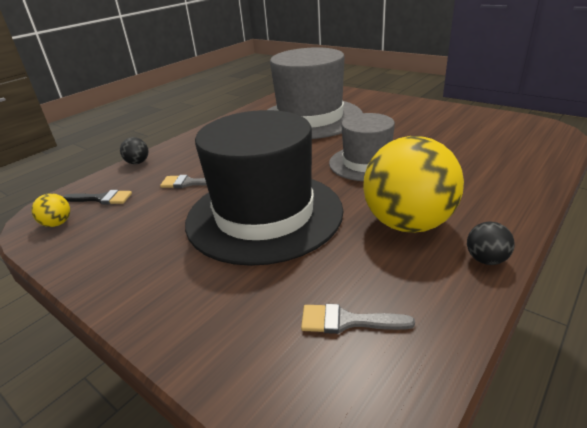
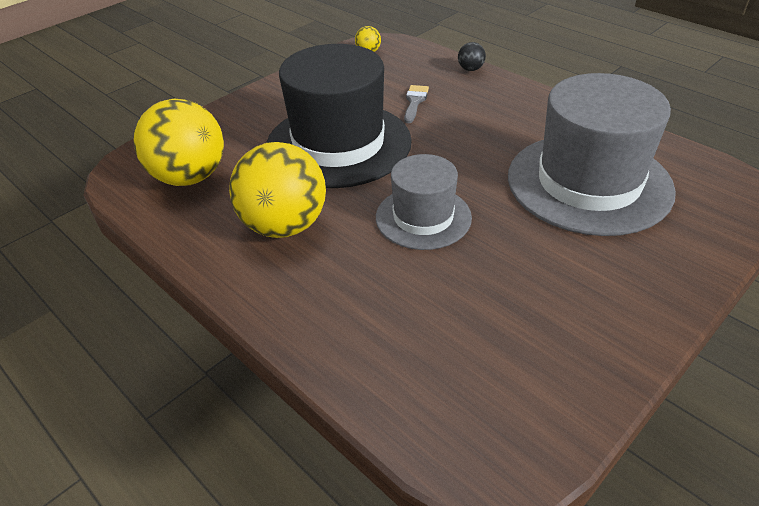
camera: 95 degrees right, 10 degrees up
black brush [63,190,132,204] -> none
grey brush [301,304,415,334] -> yellow ball [133,99,224,186]
black ball [467,222,514,265] -> none

